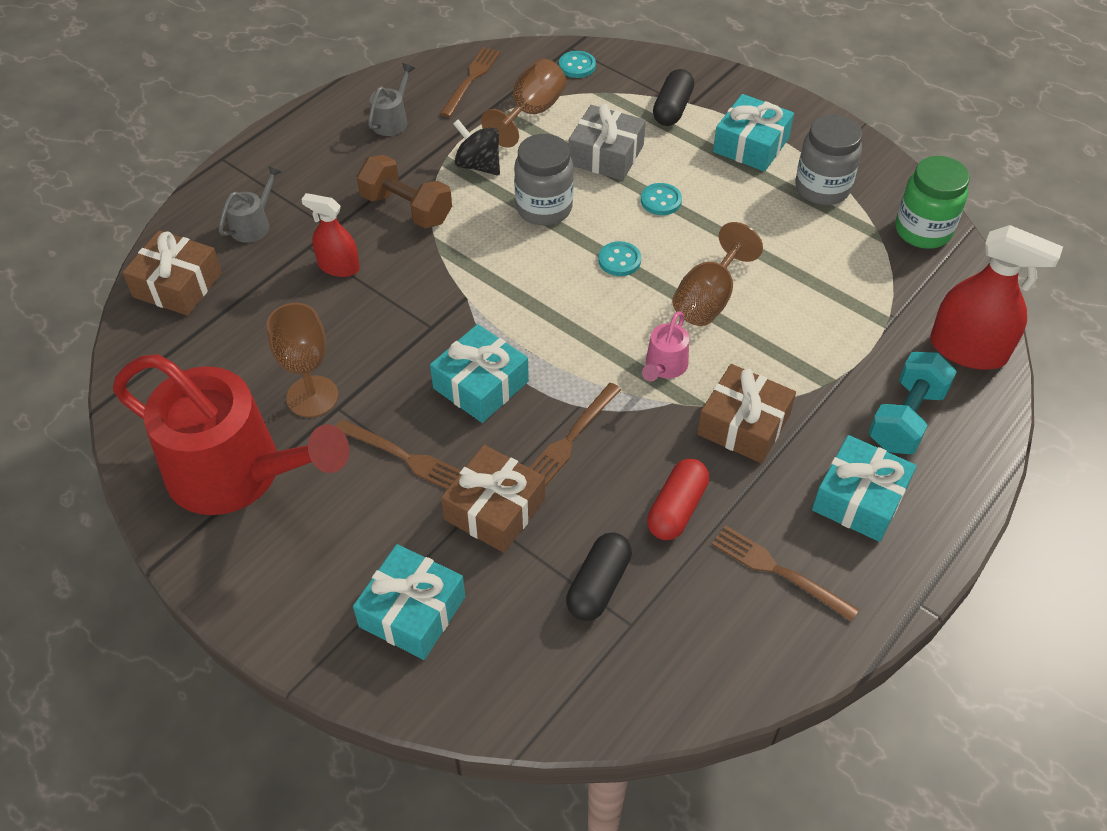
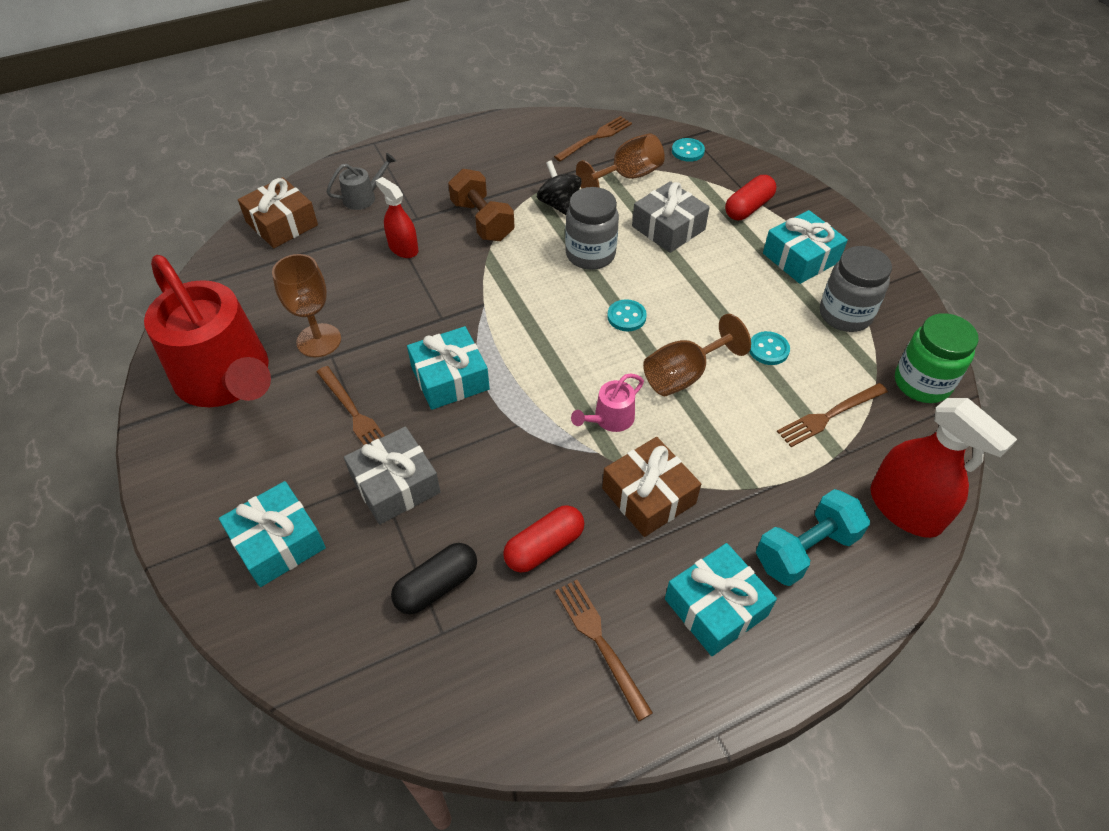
camera: 25 degrees right, 0 degrees up
grey watering can [368,63,415,136] -> none
brown gift [441,445,545,553] -> grey gift [344,426,441,525]
brown fork [530,383,621,486] -> brown fork moved to [777,383,888,447]
turquoise button [641,183,682,215] -> turquoise button moved to [749,331,790,365]
black capsule [653,69,694,126] -> red capsule [725,175,776,220]

